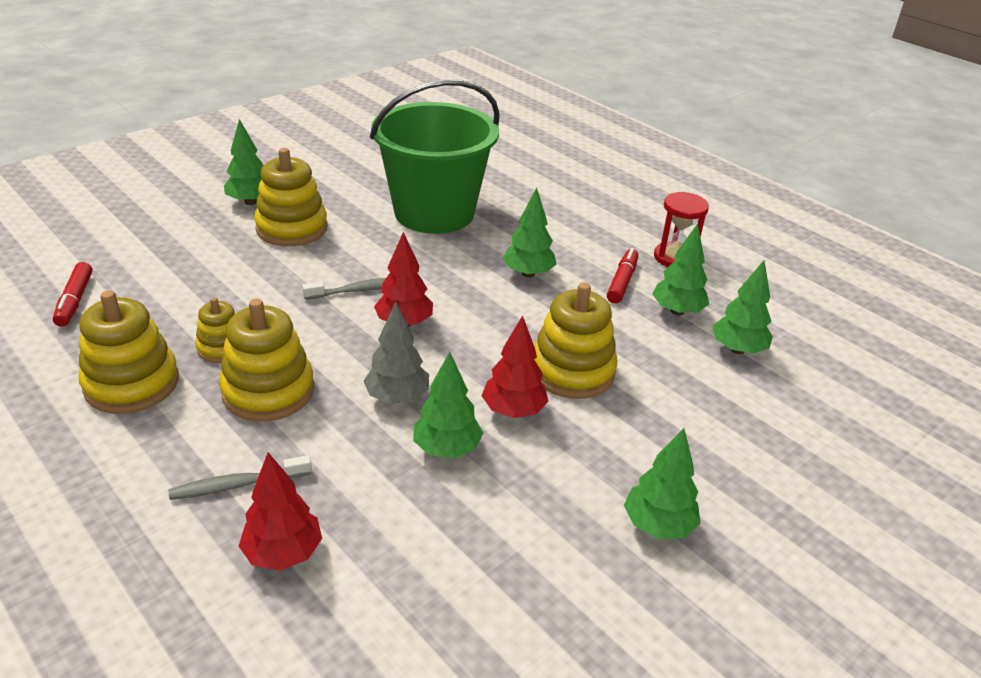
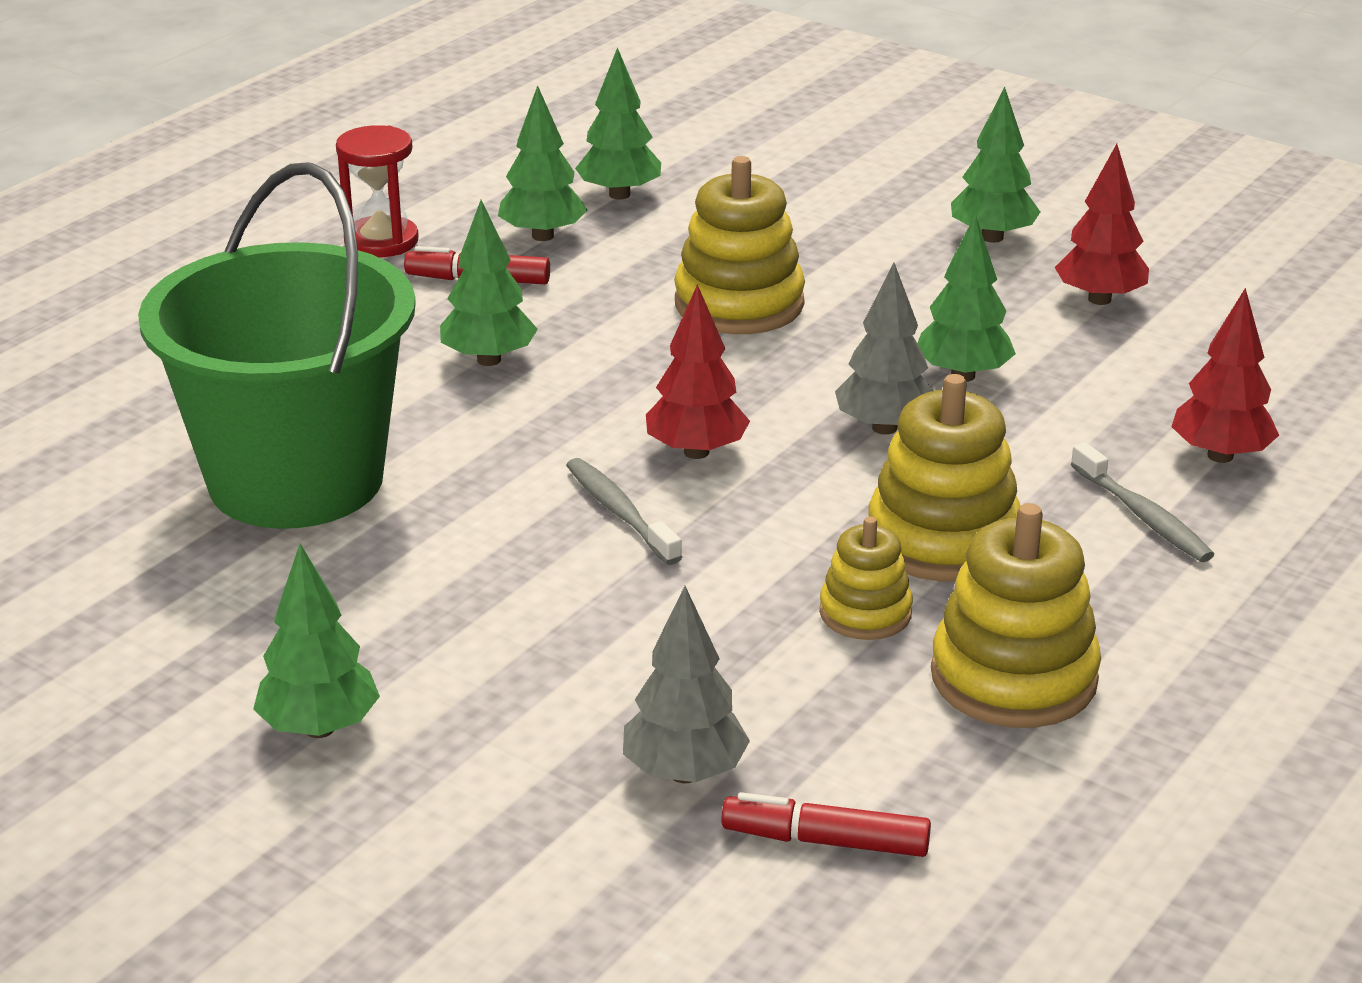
camera: 100 degrees left, 5 degrees down
red marker [53,262,92,327] -> red marker turned 150 degrees counterclockwise [721,792,931,857]
yellow stacking toy [254,148,328,246] -> none
red tree [482,315,549,418] -> red tree moved to [1055,144,1149,305]
none -> grey tree [623,586,750,783]

